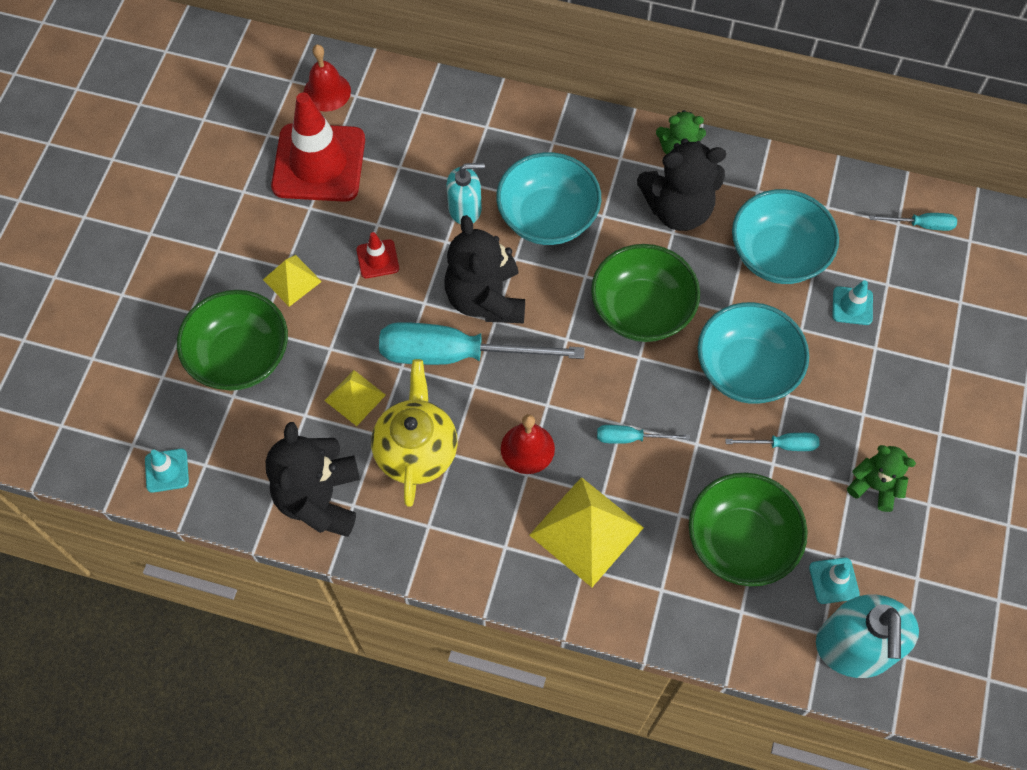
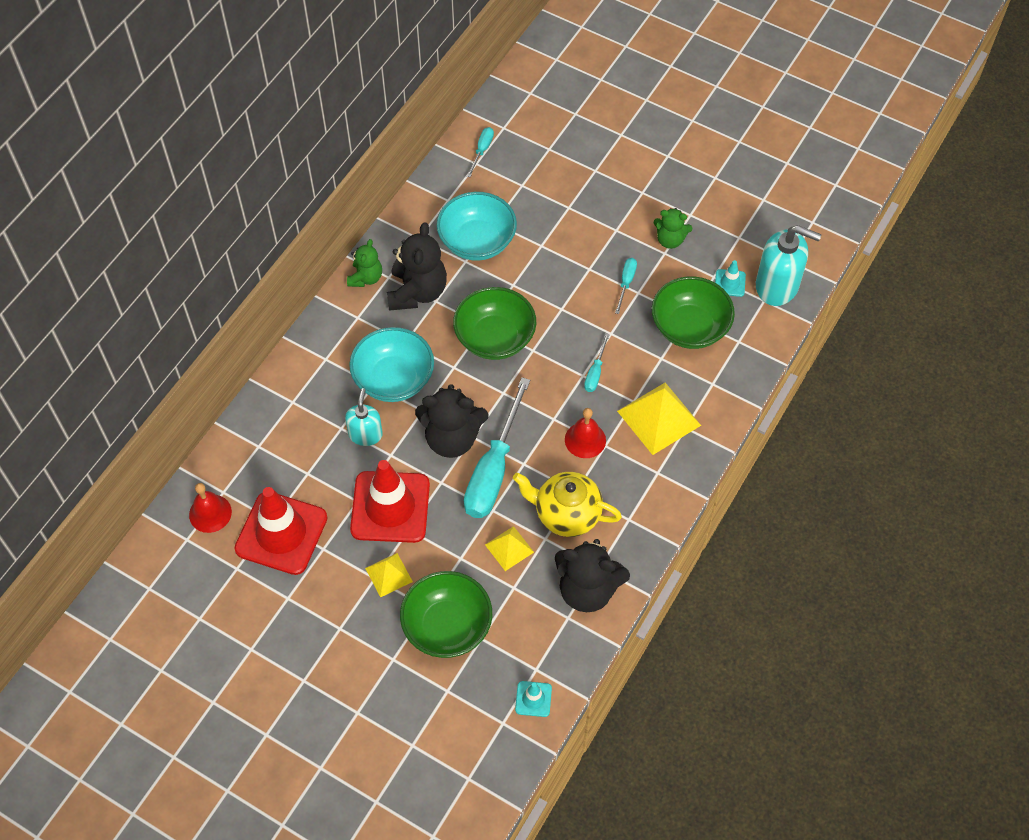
camera: 75 degrees left, 5 degrees down
red traffic cone [356,232,399,278] -> red traffic cone [350,460,430,543], size x2.31
turquoise bowl [697,302,809,404] -> none
turquoise traffic cone [832,280,873,325] -> none
green teddy bear [847,445,916,512] -> green teddy bear turned 120 degrees counterclockwise [654,208,692,249]

